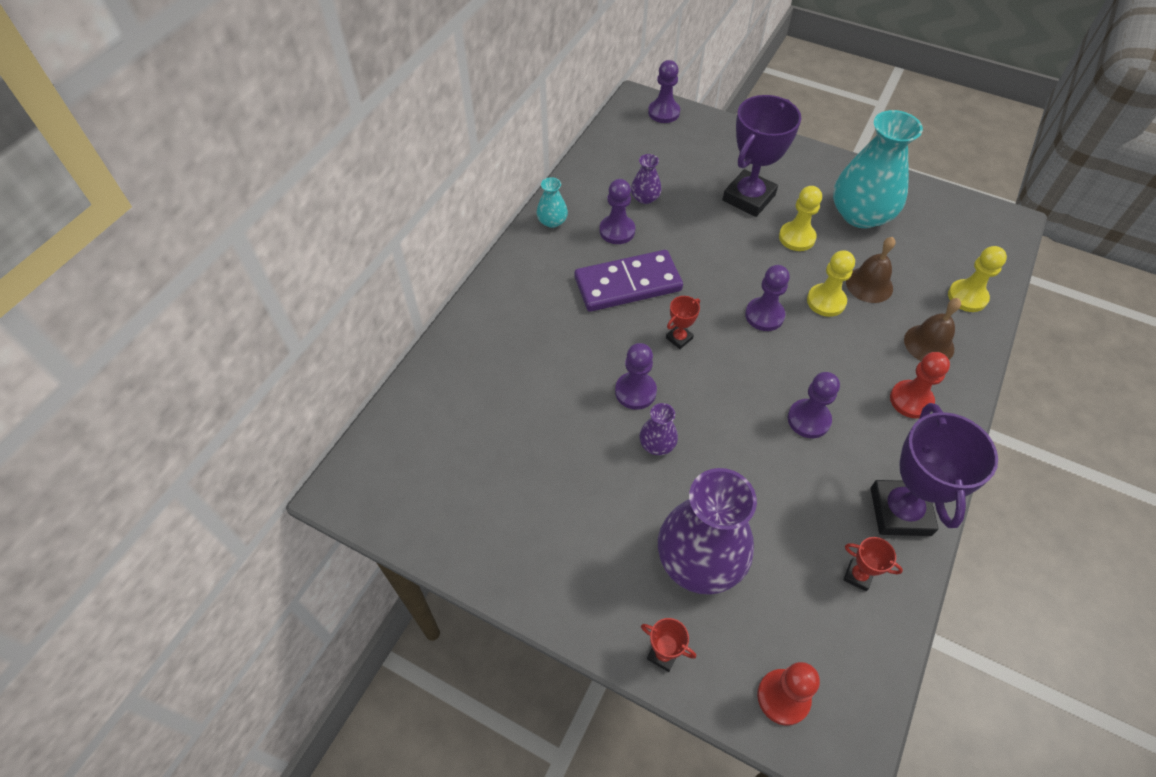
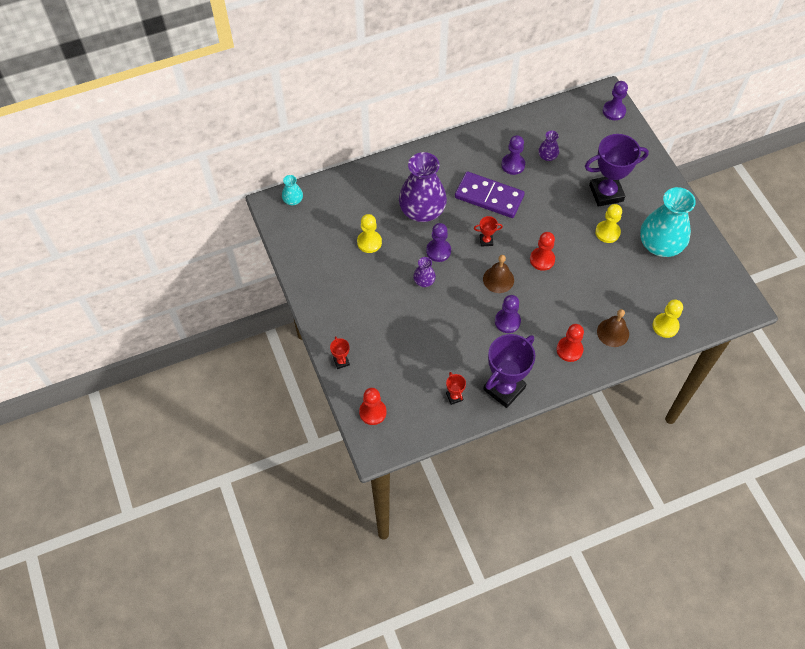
camera: 40 degrees right, 5 degrees up
turquoise vase [536,177,568,228] -> turquoise vase moved to [282,175,303,205]
purple vase [658,468,757,595] -> purple vase moved to [399,152,447,222]
purple pawn [745,265,790,331] -> red pawn [530,232,555,271]
yellow pawn [807,250,855,317] -> yellow pawn moved to [357,214,382,253]
brown bell [846,237,895,303] -> brown bell moved to [483,255,514,293]

